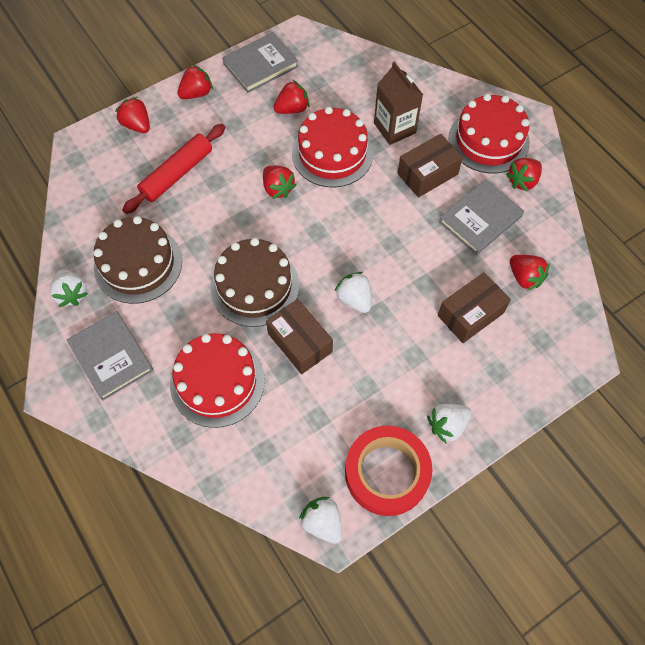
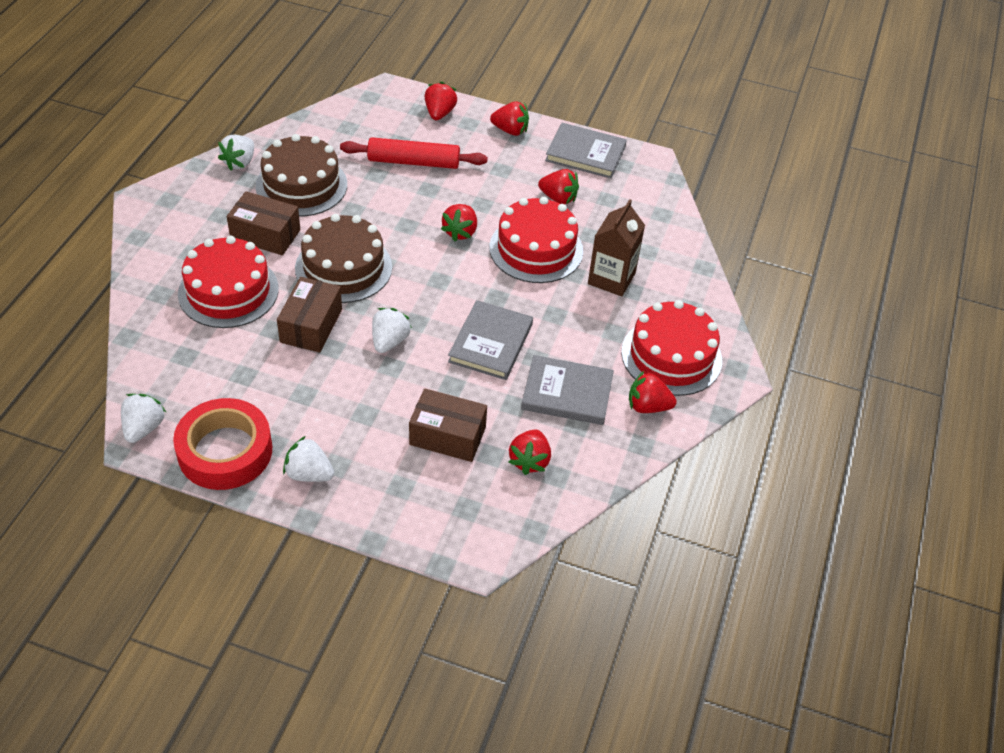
camera: 50 degrees right, 15 degrees down
grey book [66,311,153,401] -> grey book moved to [448,300,533,380]
brown box [397,134,463,198] -> brown box moved to [227,191,300,255]

